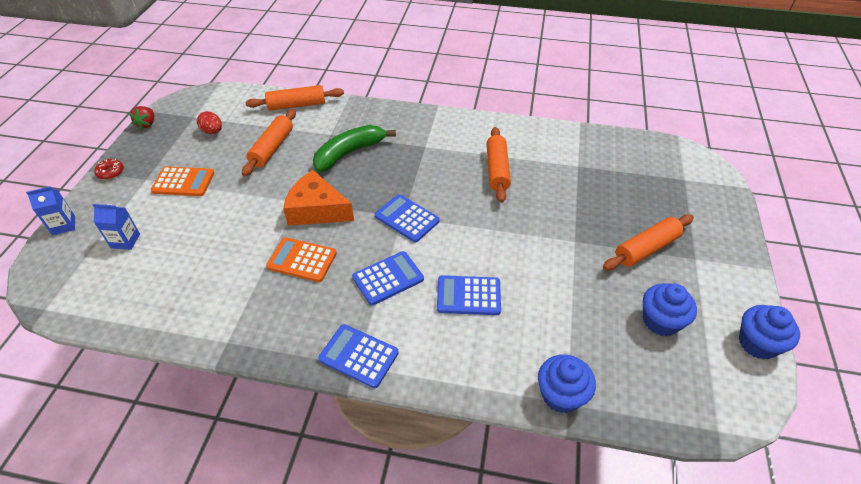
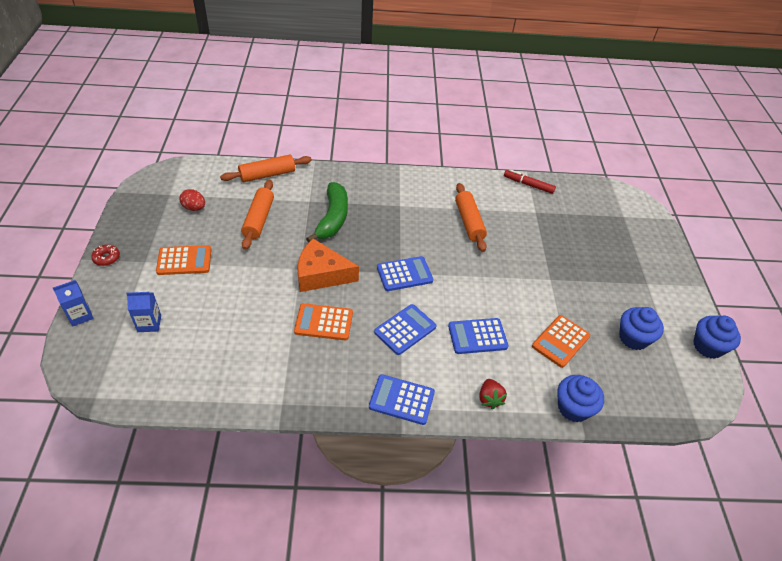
camera: 15 degrees left, 0 degrees up
red strawberry [129,106,154,130] -> red strawberry moved to [479,379,507,409]
green banana [313,125,396,172] -> green banana turned 150 degrees clockwise [306,182,348,243]
blue calculator [375,194,440,242] -> blue calculator turned 135 degrees clockwise [377,256,433,291]
orange rolling pin [603,214,694,270] -> none
none -> red marker [504,169,556,194]
none -> orange calculator [532,315,590,368]

